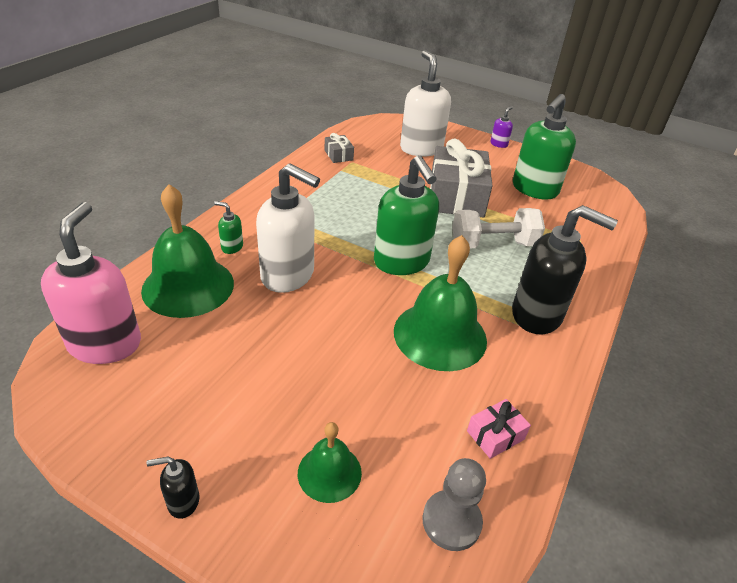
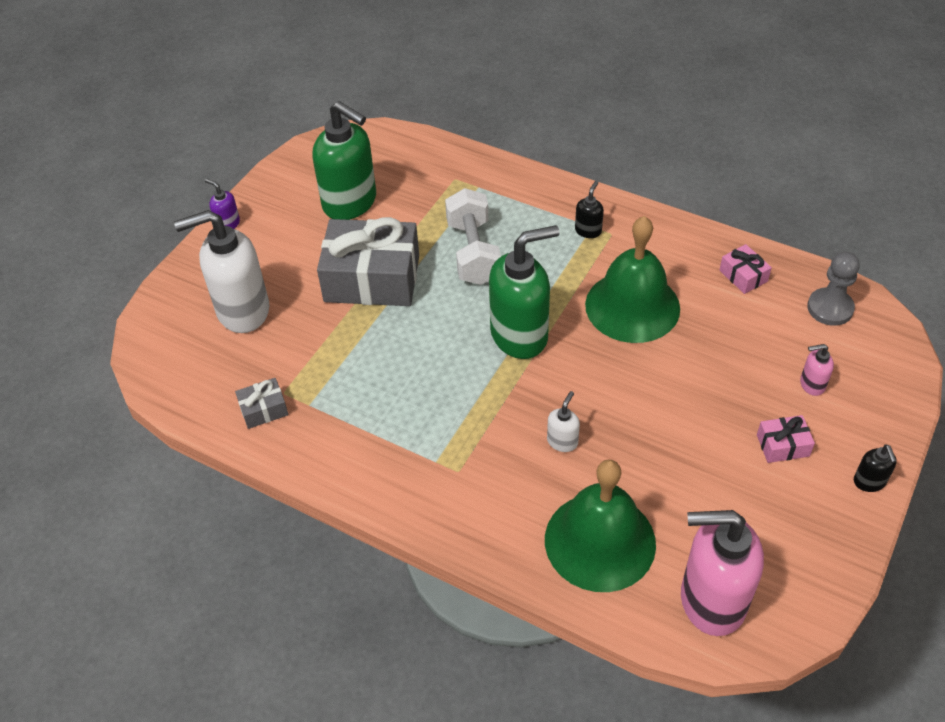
camera: 85 degrees left, 10 degrees up
green soap dispenser [214,201,243,254] -> none
white soap dispenser [256,163,320,293] -> white soap dispenser [547,391,580,452], size x0.43
green bell [298,422,362,503] -> pink soap dispenser [800,344,834,396]
black soap dispenser [512,205,618,334] -> black soap dispenser [575,181,604,238], size x0.43
none -> pink gift [757,415,815,463]

